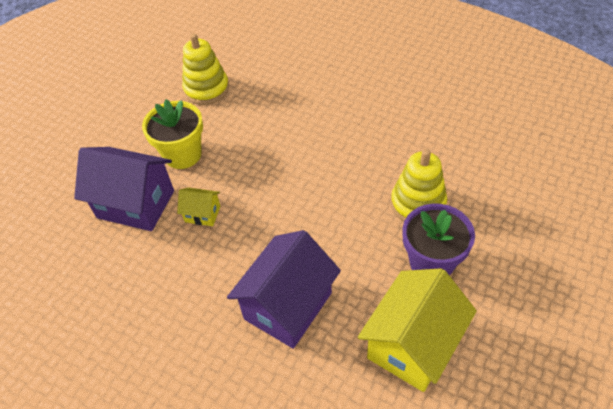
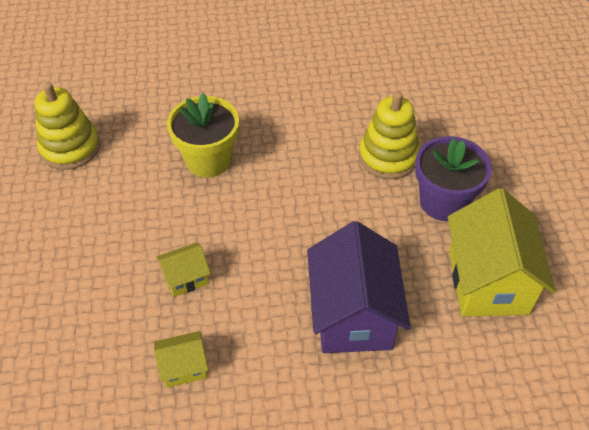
camera: 40 degrees left, 0 degrees up
purple house [74,147,174,231] -> none
yellow flower pot [142,99,203,169] -> yellow flower pot moved to [167,93,239,178]
none -> yellow house [154,331,208,388]

